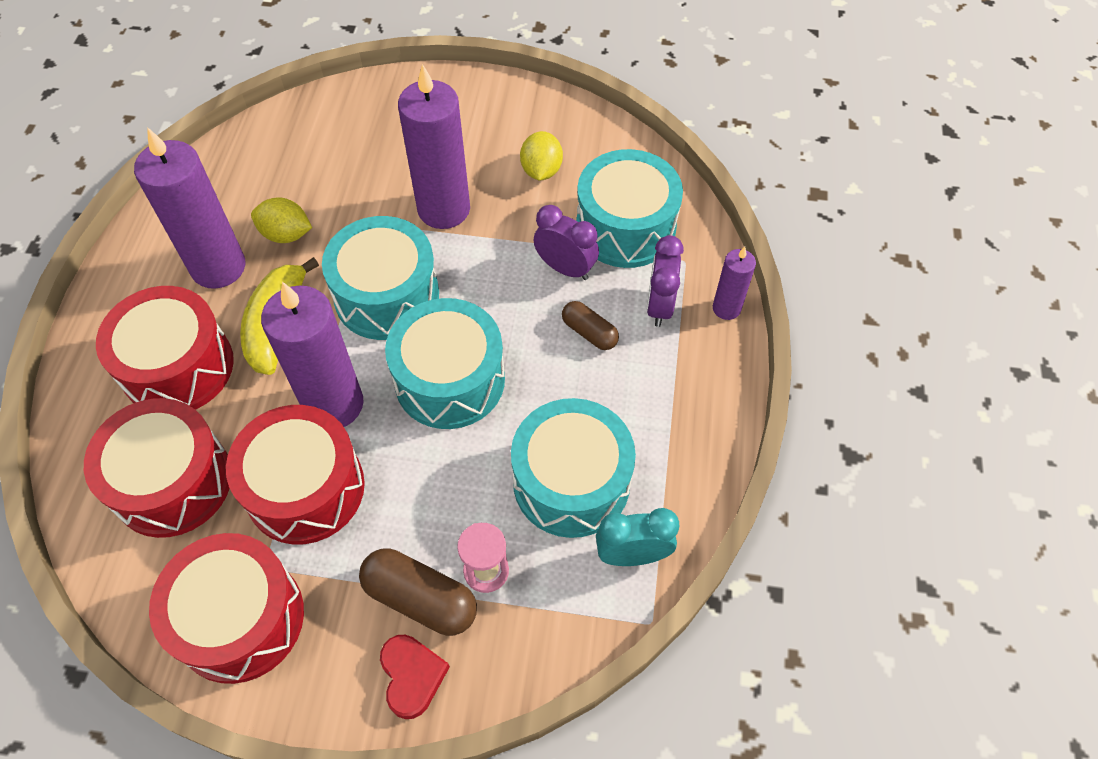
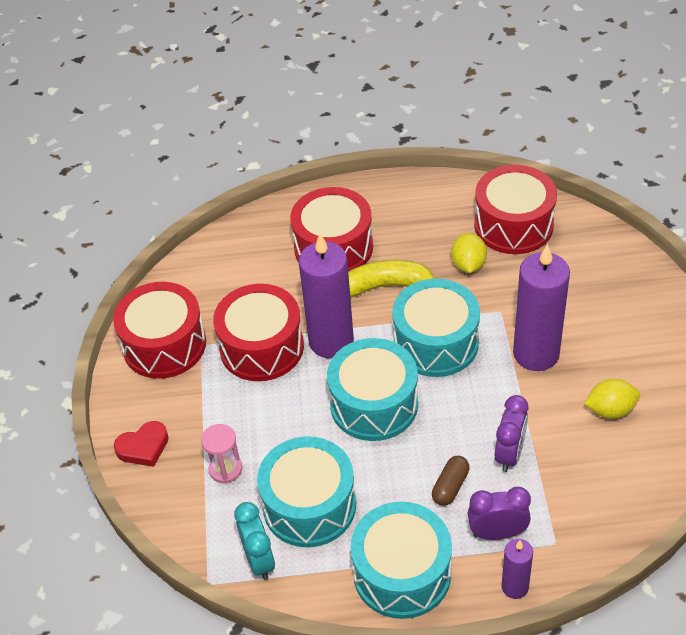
camera: 80 degrees right, 10 degrees down
red drum [84,398,230,538] -> red drum moved to [474,165,557,254]
purple candle [134,127,245,289] -> none
brown capsule [359,548,477,636] -> none
turquoise drum [576,149,683,268] -> turquoise drum moved to [350,502,452,619]

